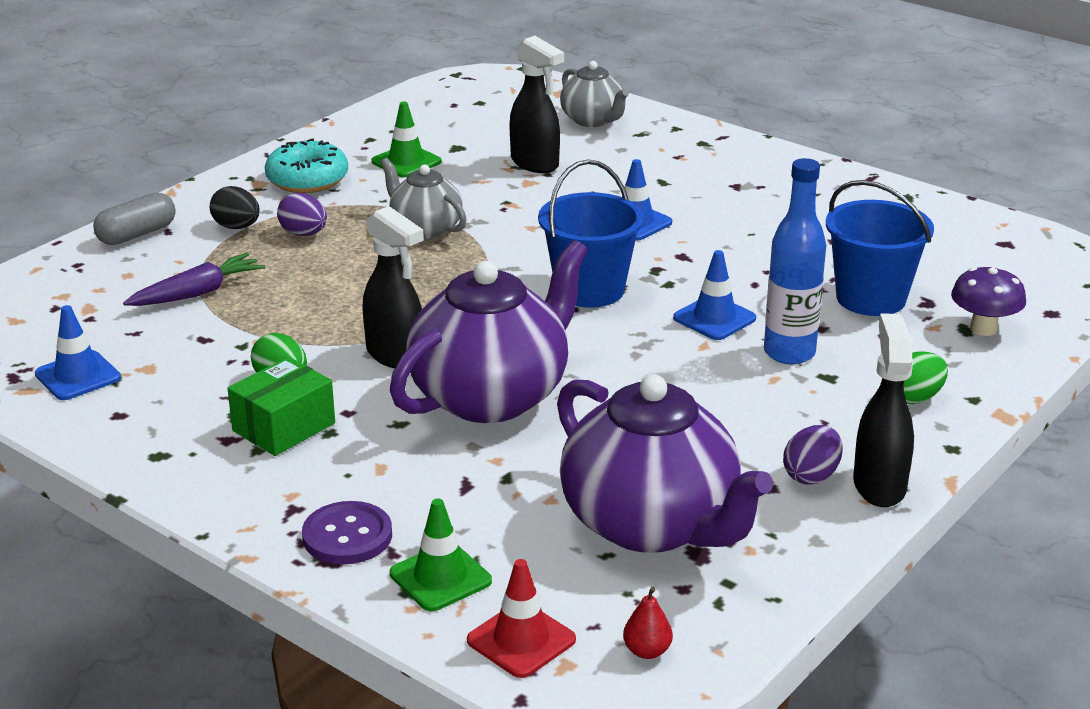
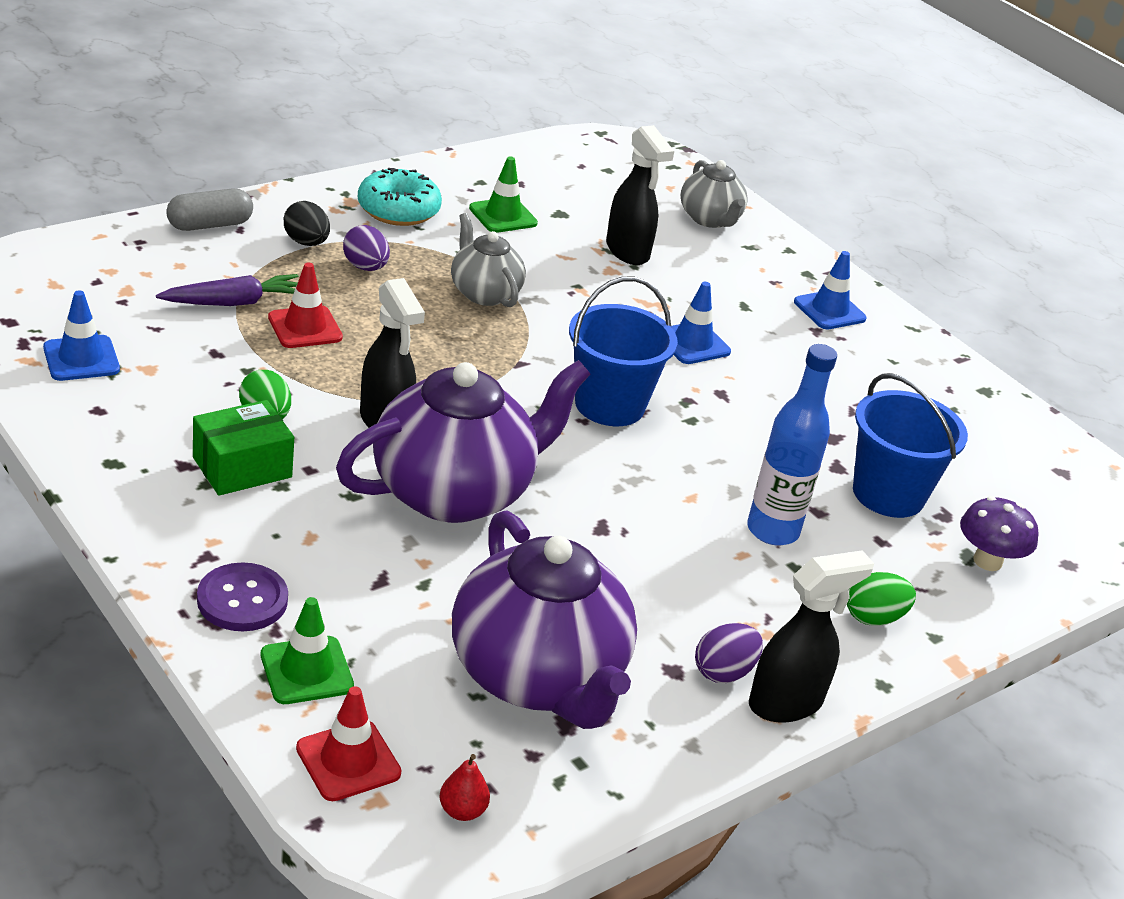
camera: 10 degrees right, 5 degrees up
blue traffic cone [673,250,756,340] -> blue traffic cone moved to [794,251,867,329]
black spray bottle [853,313,914,507] -> black spray bottle turned 45 degrees clockwise [749,550,874,723]
none -> red traffic cone [268,262,343,348]

